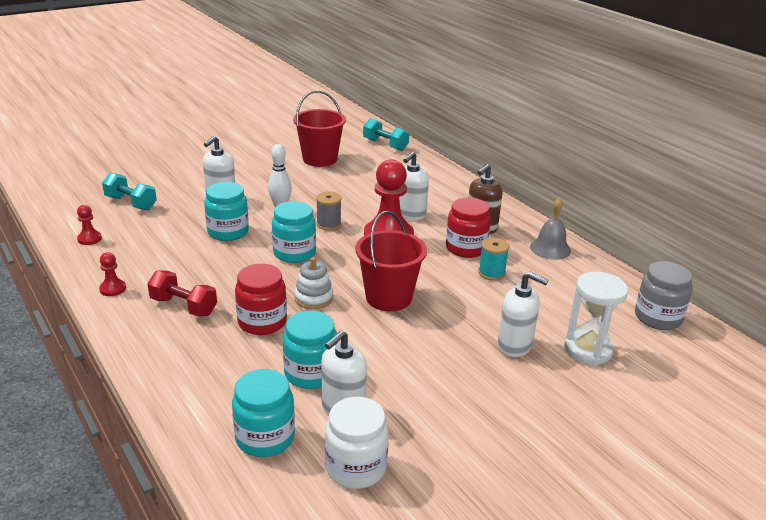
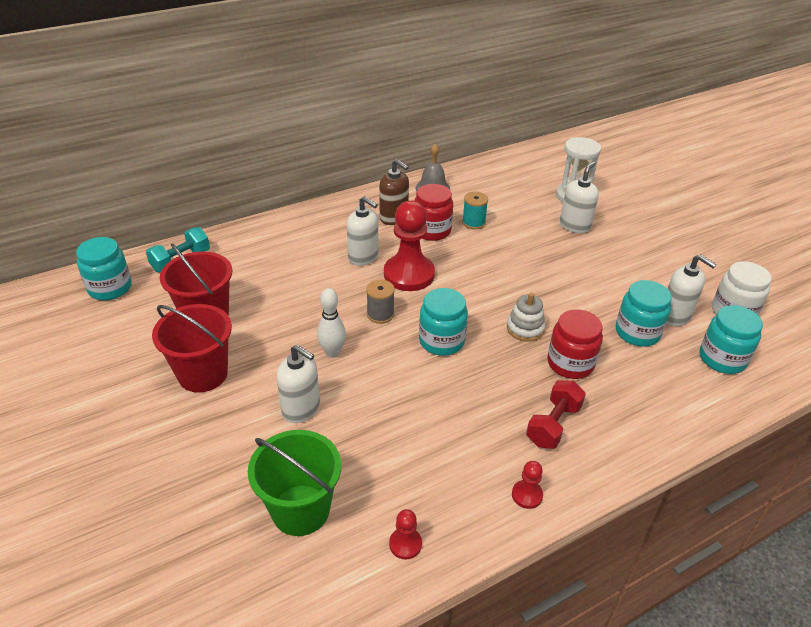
camera: 85 degrees left, 10 degrees up
turquoise dumbbell [102,173,157,210] -> green bucket [248,430,341,536]
turquoise jar [204,182,249,241] -> turquoise jar moved to [76,237,132,300]
red bucket [355,211,427,311] -> red bucket moved to [152,304,232,393]
grey jar [635,261,693,330] -> none

